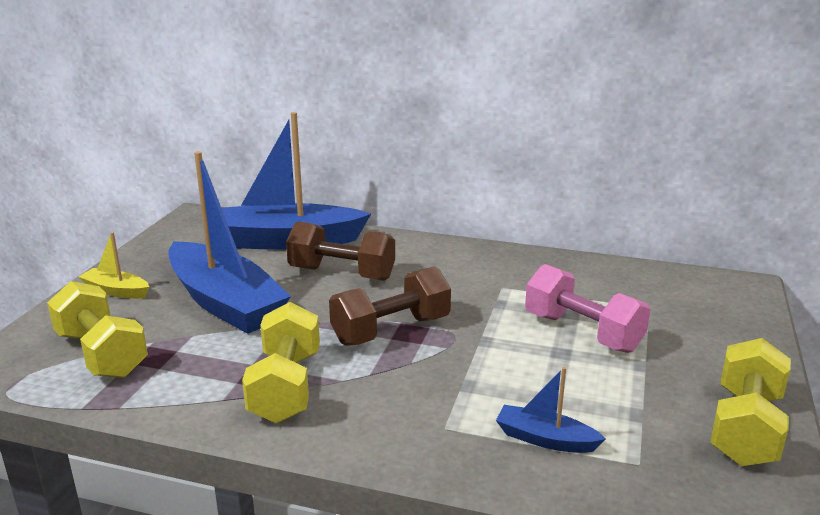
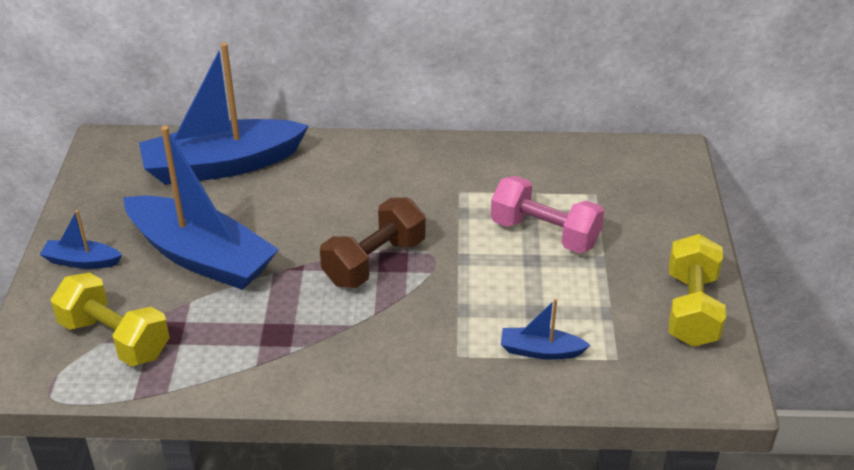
camera: 15 degrees left, 15 degrees up
yellow boat [78,232,149,299] -> blue boat [40,210,122,269]
yellow dumbbell [242,302,320,423] -> none
brown dumbbell [286,222,395,281] -> none

